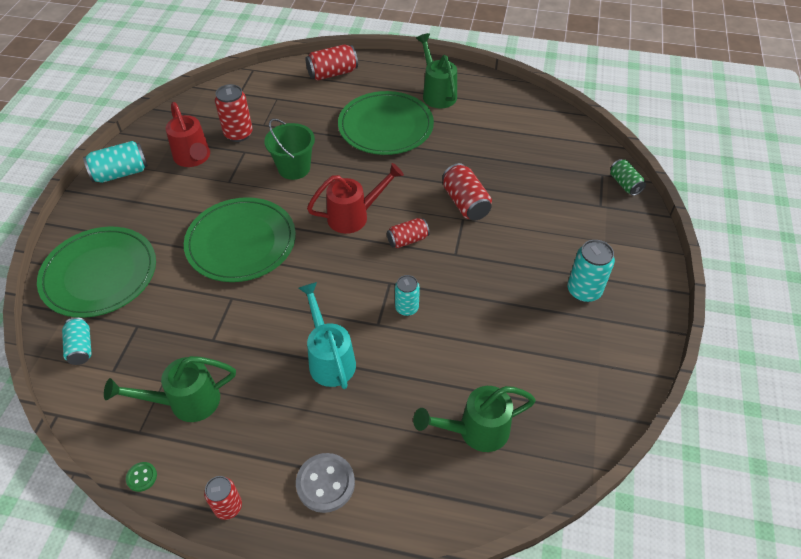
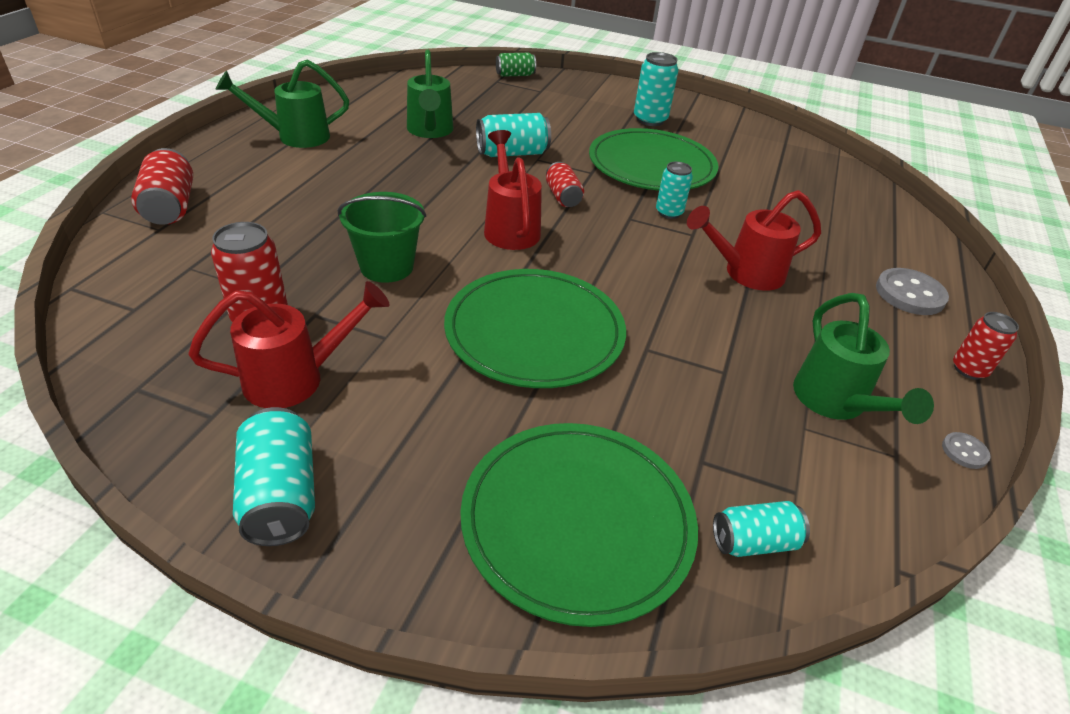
camera: 85 degrees left, 10 degrees down
green button [126,462,157,492] -> grey button [942,432,990,469]
turquoise watering can [299,282,356,389] -> red watering can [687,190,821,291]
green plate [338,91,434,155] -> green plate moved to [589,128,718,191]
green watering can [413,386,536,452] -> green watering can moved to [407,49,453,138]
red can [442,163,492,221] -> turquoise can [476,113,551,157]

